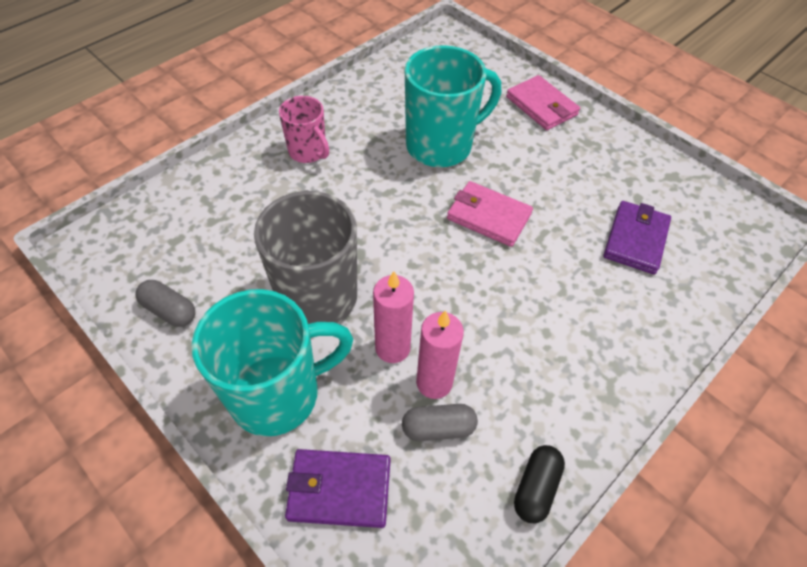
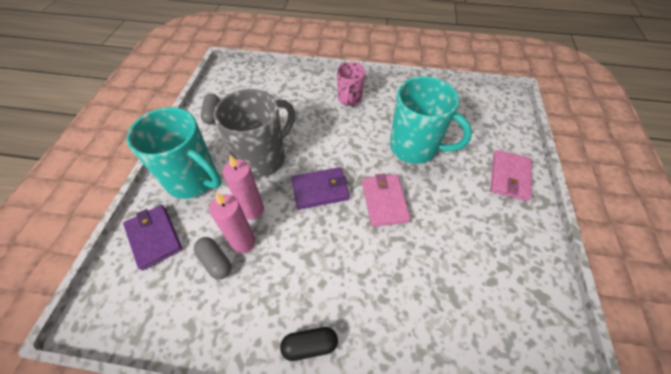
camera: 55 degrees right, 0 degrees up
black capsule [514,445,565,523] -> black capsule moved to [280,327,338,361]
purple wallet [603,201,671,274] -> purple wallet moved to [291,167,350,210]

